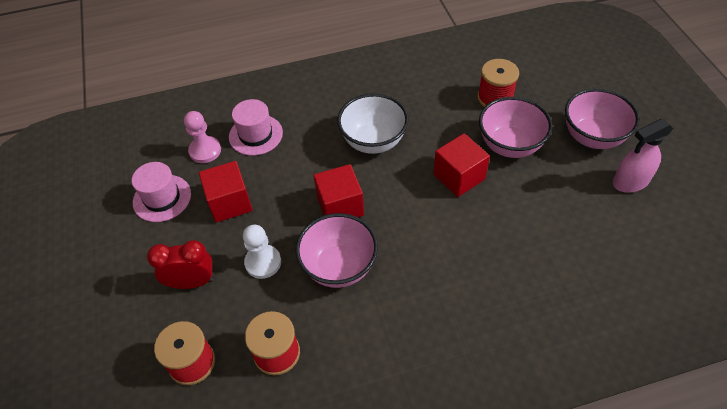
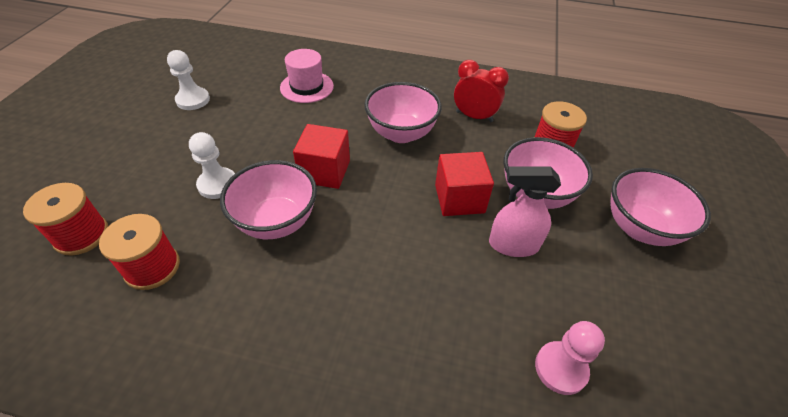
camera: 25 degrees right, 5 degrees down
pink hat [132,162,191,222] -> white pawn [167,50,210,110]
red clock [147,240,214,289] -> red clock moved to [454,60,509,122]
pink pawn [184,111,221,163] -> pink pawn moved to [535,321,605,395]
red cube [199,161,252,223] -> none
white bowl [337,93,409,154] -> pink bowl [364,82,442,143]
pink spray bottle [613,119,674,193] -> pink spray bottle moved to [489,166,561,257]

